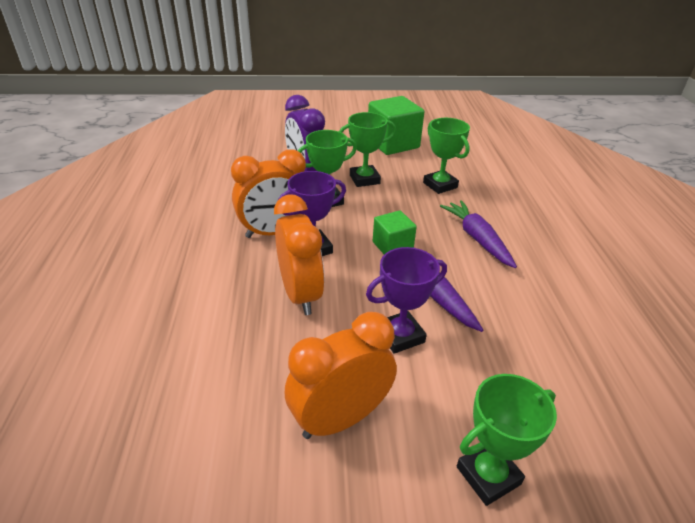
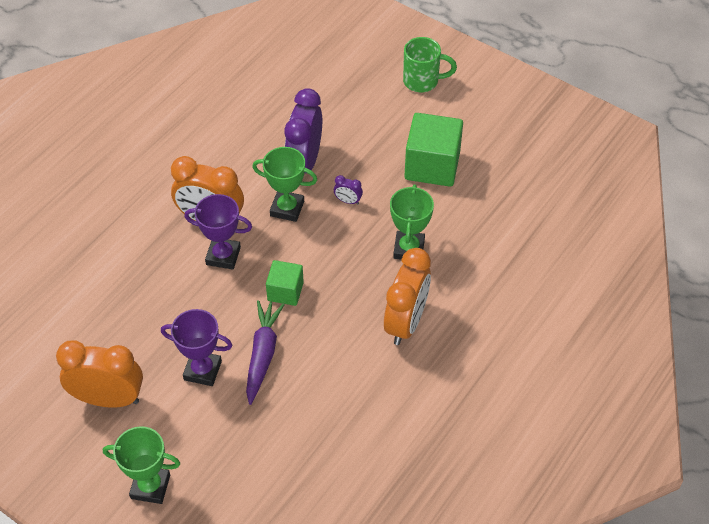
camera: 40 degrees right, 15 degrees up
orange clock [274,194,325,315] -> orange clock moved to [384,248,431,345]
green trophy [338,112,396,187] -> purple clock [334,175,363,205]
purple carrot [440,200,517,268] -> none
none -> green mug [403,37,457,92]

